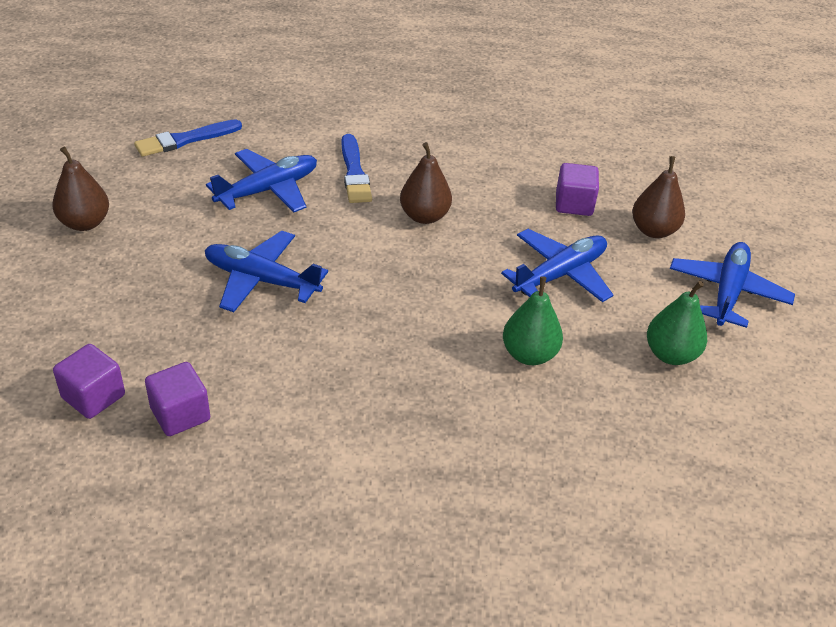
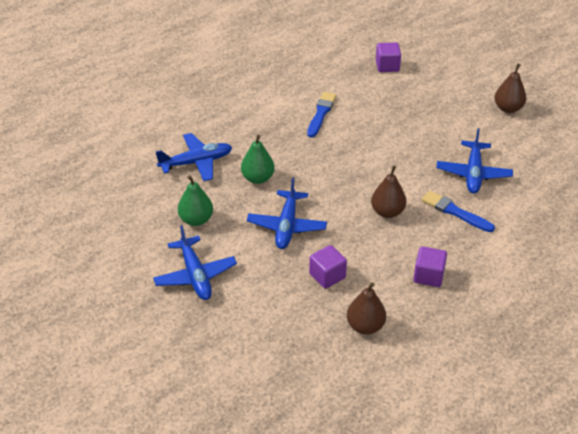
camera: 140 degrees right, 0 degrees up
blue brush [134,119,242,157] -> blue brush moved to [307,92,336,138]
purple cube [145,362,210,436] -> purple cube moved to [414,246,447,287]
blue plane [205,231,328,312] -> blue plane moved to [156,133,232,181]
brown pear [632,156,685,238] -> brown pear moved to [347,282,386,335]

